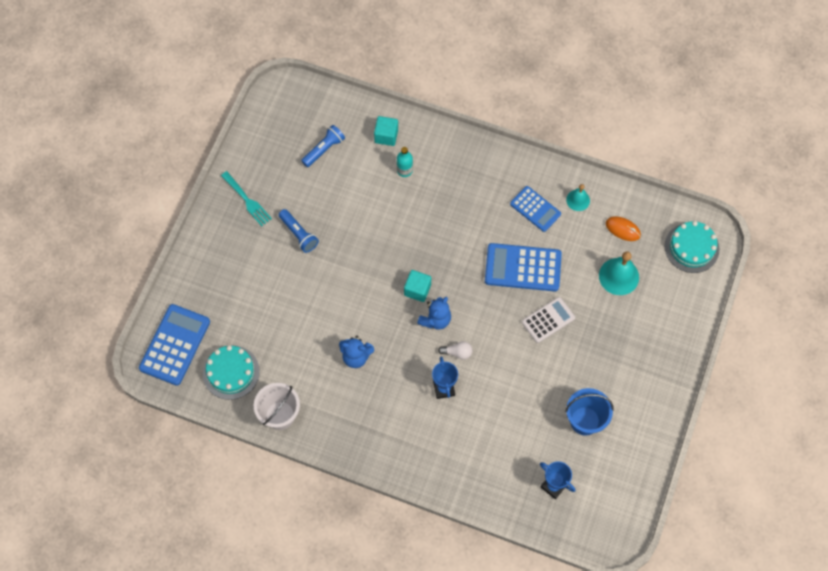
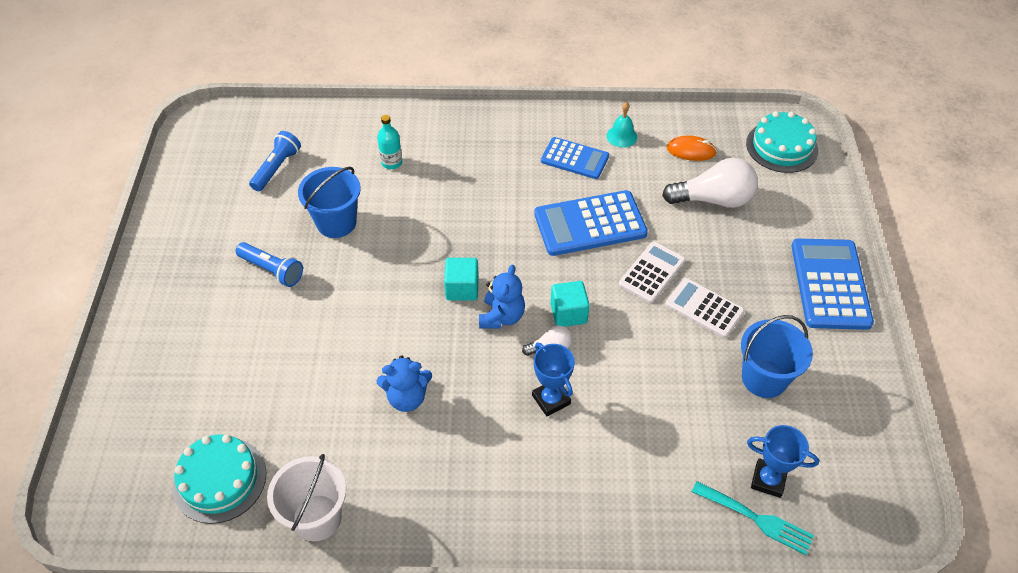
camera: 20 degrees left, 15 degrees down
blue calculator [139,304,210,386] -> blue calculator moved to [791,238,874,330]
turquoise fork [221,171,272,226] -> turquoise fork moved to [692,481,814,555]
turquoise cube [374,116,398,146] -> turquoise cube moved to [550,281,590,327]
turquoise bell [599,251,639,295] -> white light bulb [662,158,758,208]
none -> blue bucket [298,167,361,238]
none -> white calculator [665,278,745,338]

